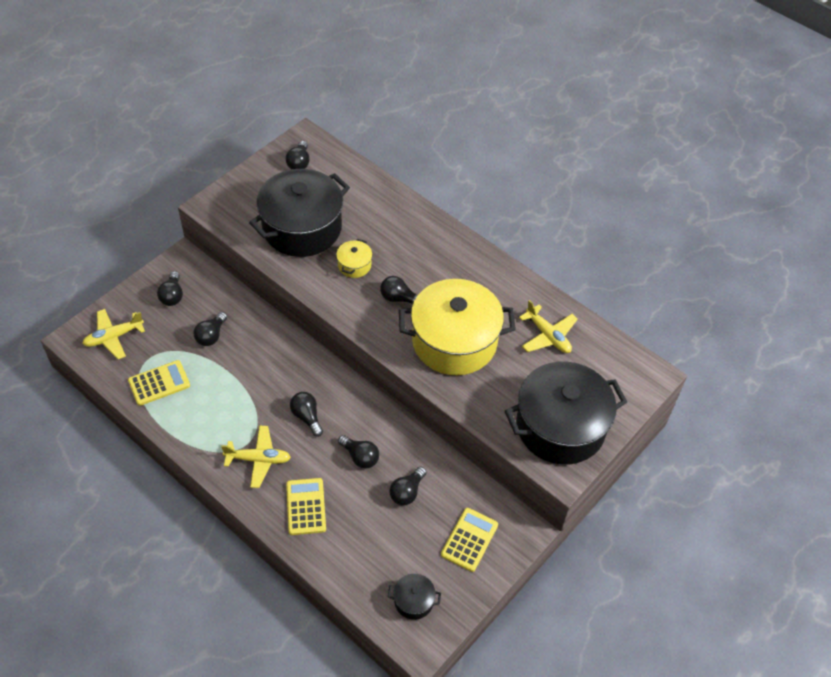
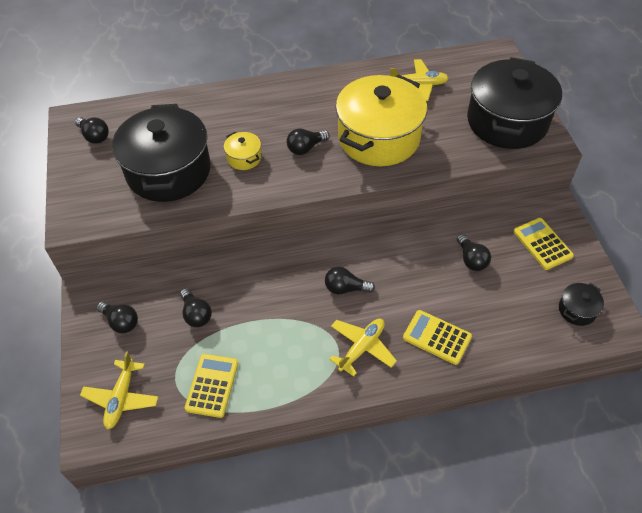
camera: 50 degrees left, 0 degrees up
black light bulb [338,435,379,469] -> none

